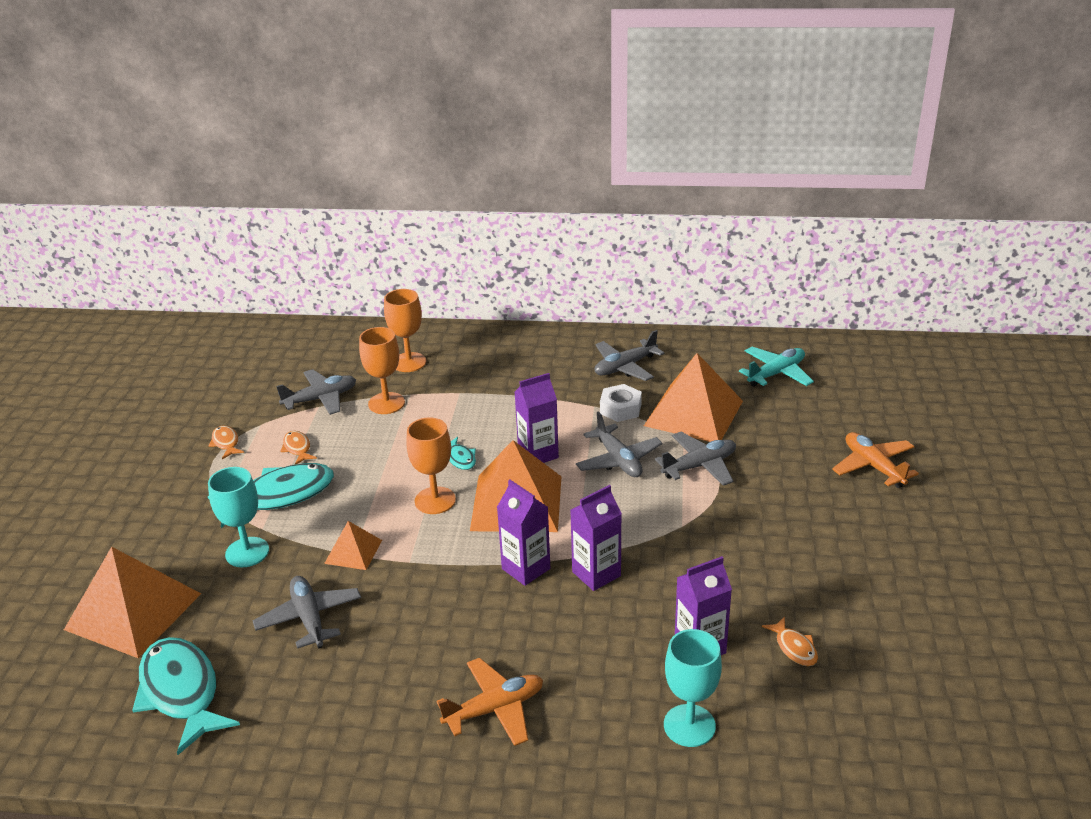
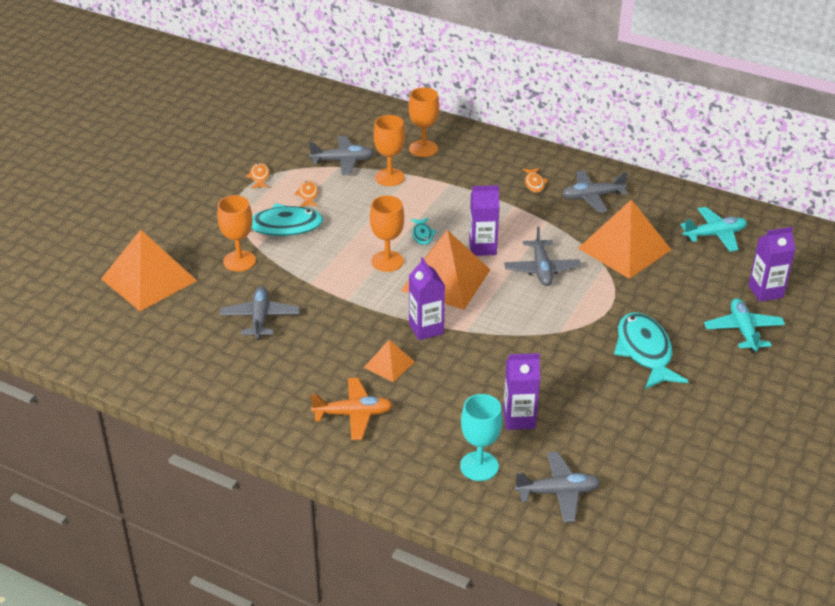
camera: 20 degrees right, 5 degrees up
turquoise fish [132,637,240,755] -> turquoise fish moved to [614,312,688,389]
turquoise goblet [208,467,269,567] -> orange goblet [217,195,256,272]
orange pyramid [324,521,382,570] -> orange pyramid moved to [364,340,415,382]
purple carton [570,485,622,591] -> purple carton moved to [748,227,796,302]
white nut [600,384,642,422] -> none
grey plane [655,432,736,486] -> grey plane moved to [515,452,601,522]
orange fish [762,616,818,666] -> orange fish moved to [523,168,548,192]
orange plane [832,432,919,488] -> turquoise plane [704,298,785,353]

